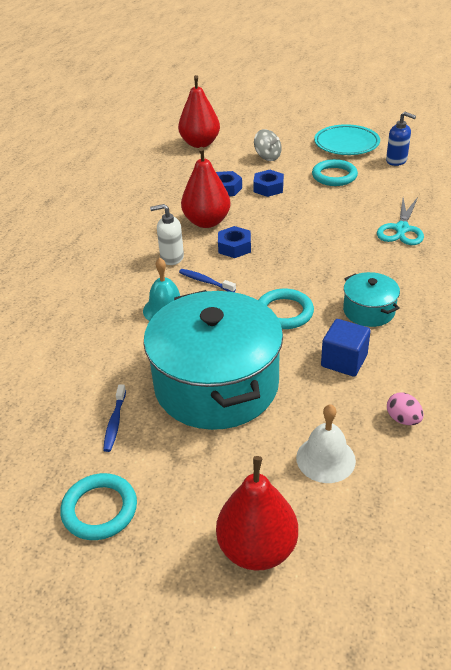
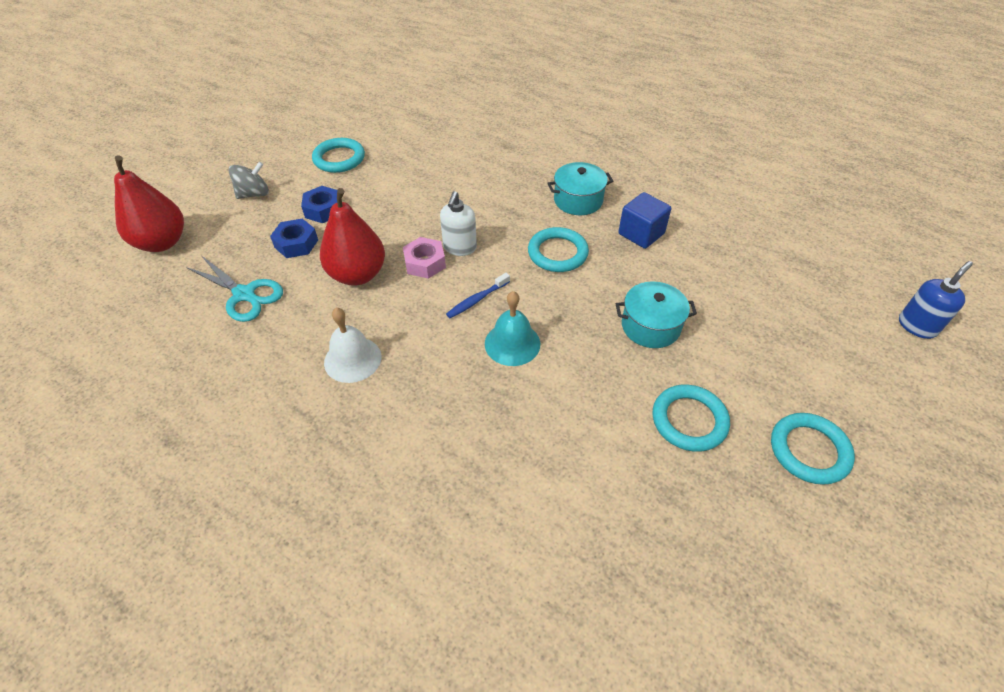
camera: 75 degrees left, 10 degrees up
blue toothbrush [103,384,126,452] -> turquoise ring [653,385,730,452]
turquoise pot [143,290,283,430] -> turquoise pot [616,281,697,348], size x0.46
white soap dispenser [150,204,184,265] -> white soap dispenser moved to [440,191,477,256]
red pear [216,456,298,571] -> none
blue nut [218,226,251,258] -> pink nut [403,237,446,279]
white bell [296,404,356,483] -> white bell moved to [324,308,381,383]
turquoise plate [314,124,380,155] -> none
turquoise scissors [377,197,424,245] -> turquoise scissors moved to [186,256,283,322]
blue soap dispenser [386,112,416,166] -> blue soap dispenser moved to [899,261,973,339]
pink egg [387,392,424,425] -> none

